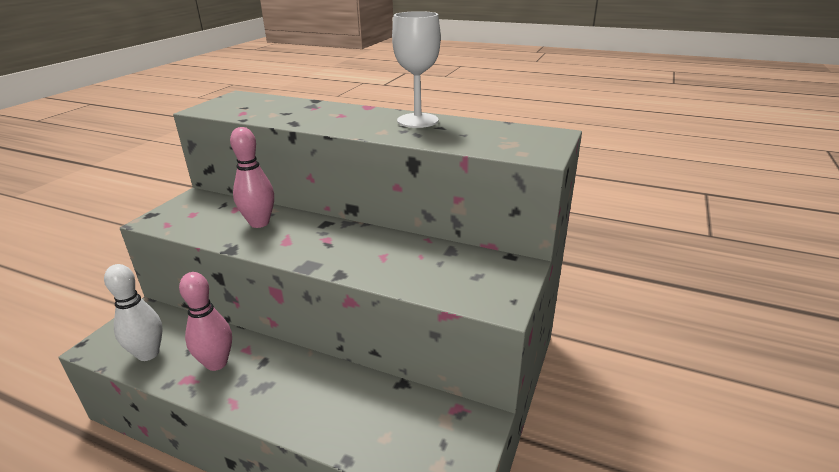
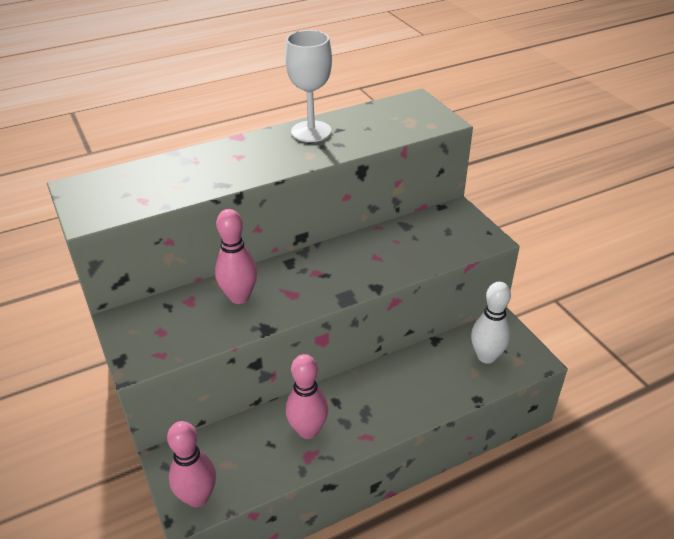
camera: 50 degrees left, 10 degrees up
white bowling pin [104,264,163,361] -> white bowling pin moved to [471,282,511,364]
none -> pink bowling pin [167,421,216,507]

